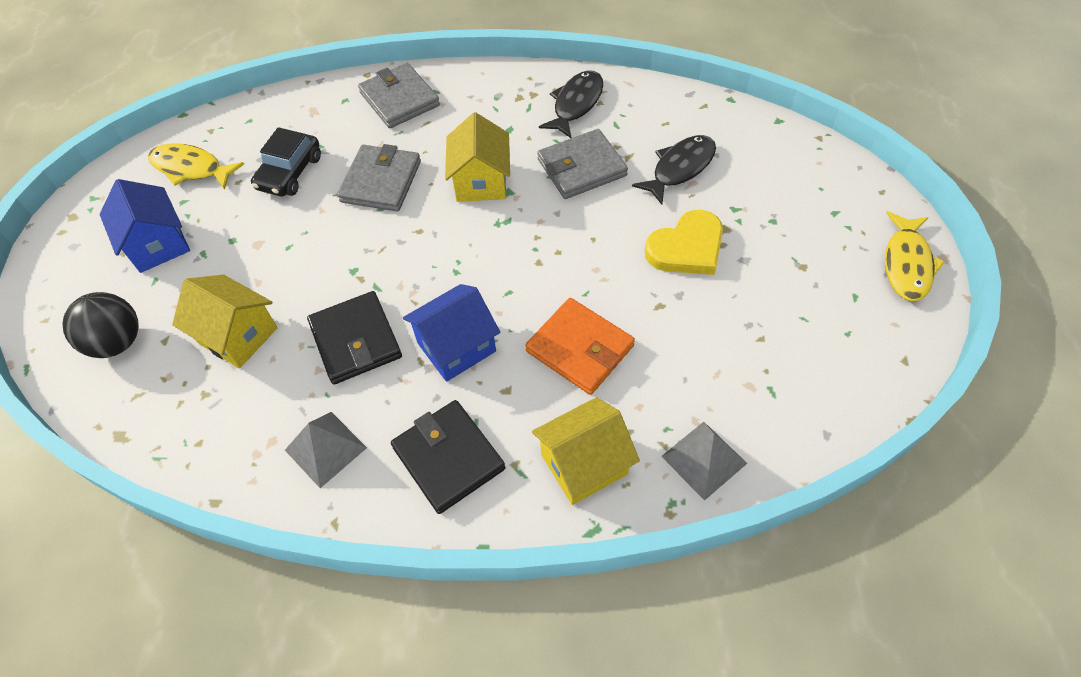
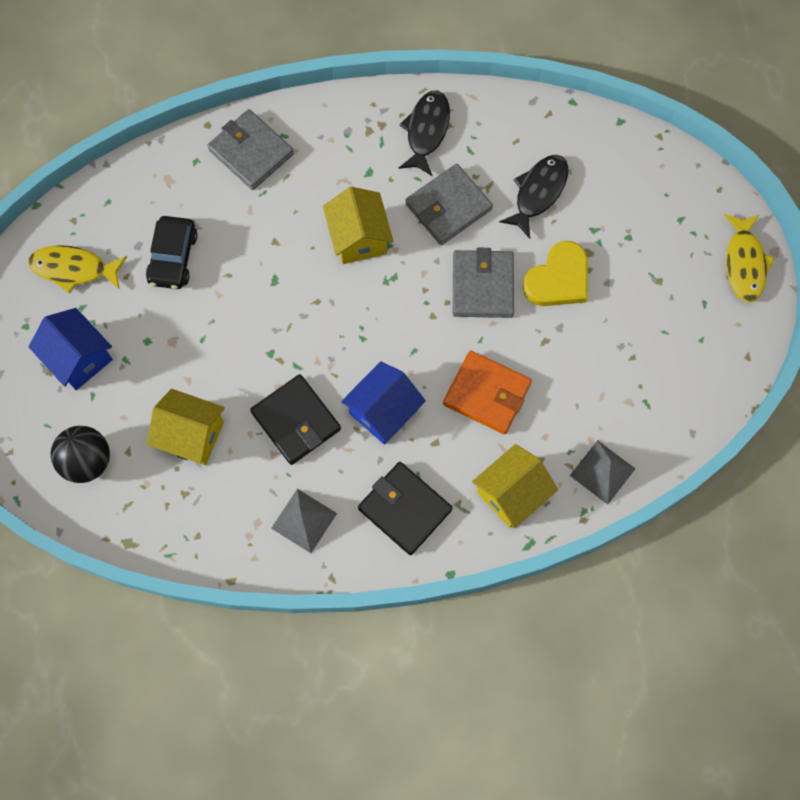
camera: 15 degrees left, 15 degrees up
grey wallet [337,144,421,212] -> grey wallet moved to [453,248,514,318]

